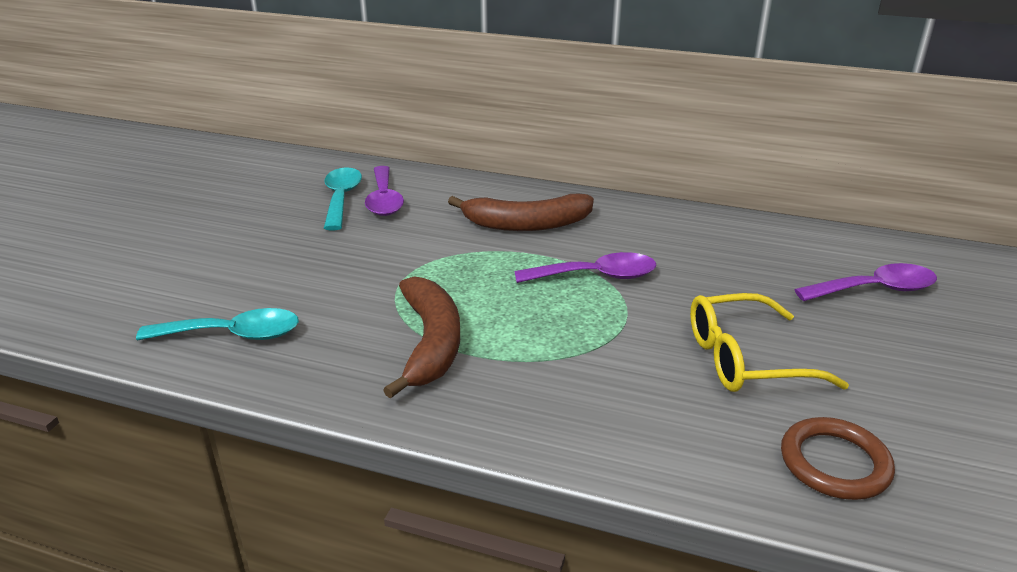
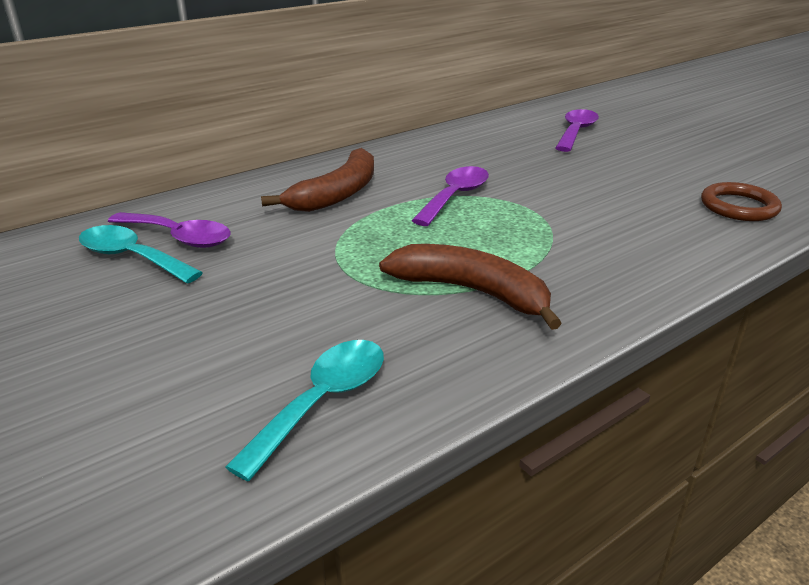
camera: 55 degrees left, 0 degrees up
yellow glasses [690,293,849,392] -> none

